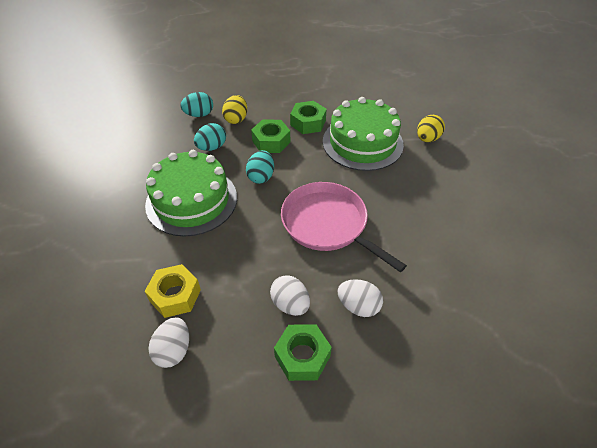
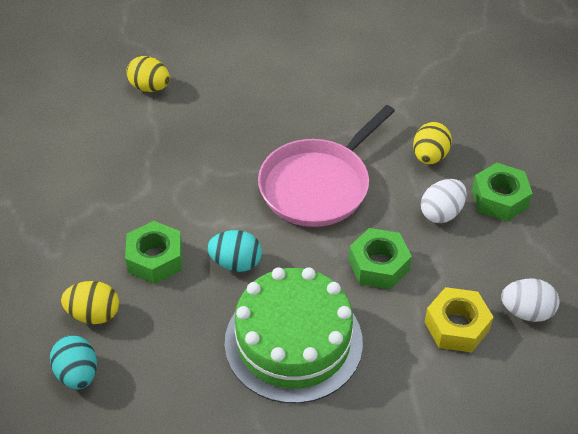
camera: 95 degrees left, 0 degrees up
turquoise egg [194,123,226,151] -> none
green nut [290,101,327,134] -> green nut moved to [349,228,412,289]
green cake [323,97,404,171] -> none
white egg [337,279,383,317] -> yellow egg [413,122,452,164]

